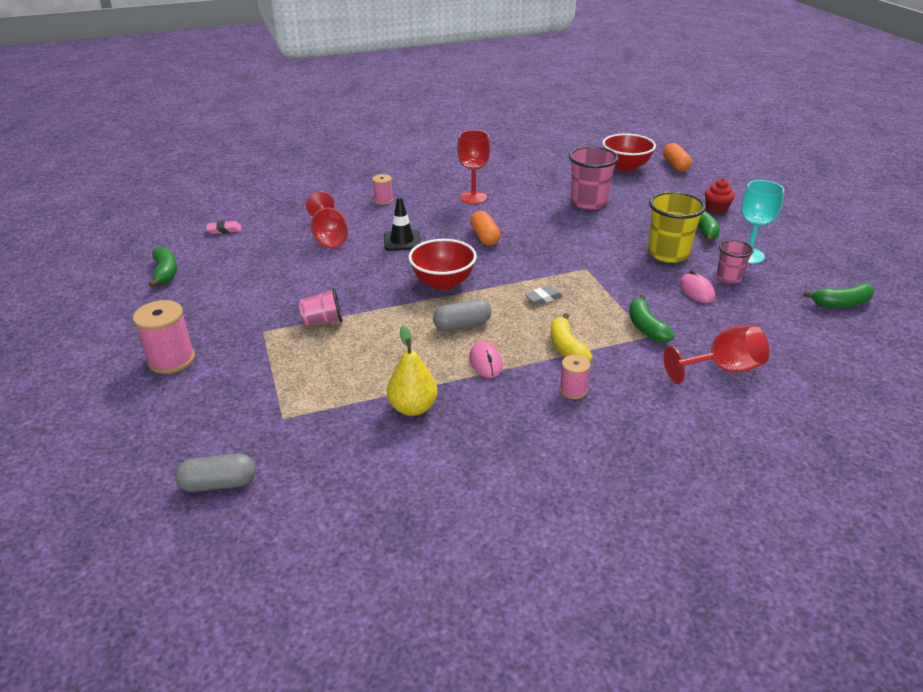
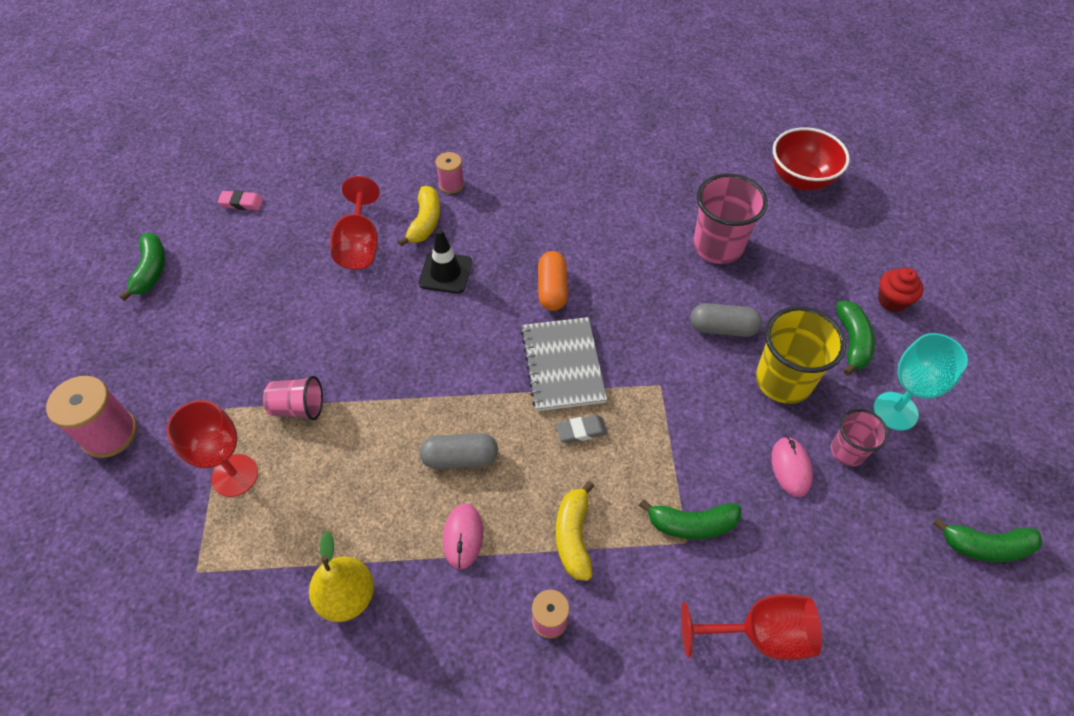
camera: 15 degrees right, 20 degrees up
grey capsule [175,454,256,492] -> grey capsule moved to [691,303,762,337]
red bowl [408,239,477,290] -> none
red goblet [457,130,491,204] -> red goblet moved to [166,400,258,497]
green banana [629,295,675,343] -> green banana turned 90 degrees counterclockwise [639,499,741,540]
orange capsule [663,143,692,172] -> none
none -> yellow banana [398,186,440,247]
none -> grey notebook [521,317,607,411]

